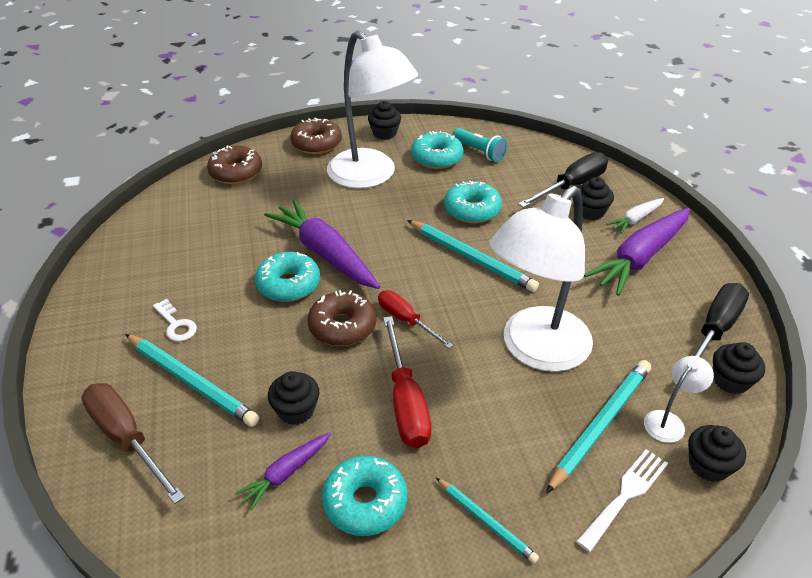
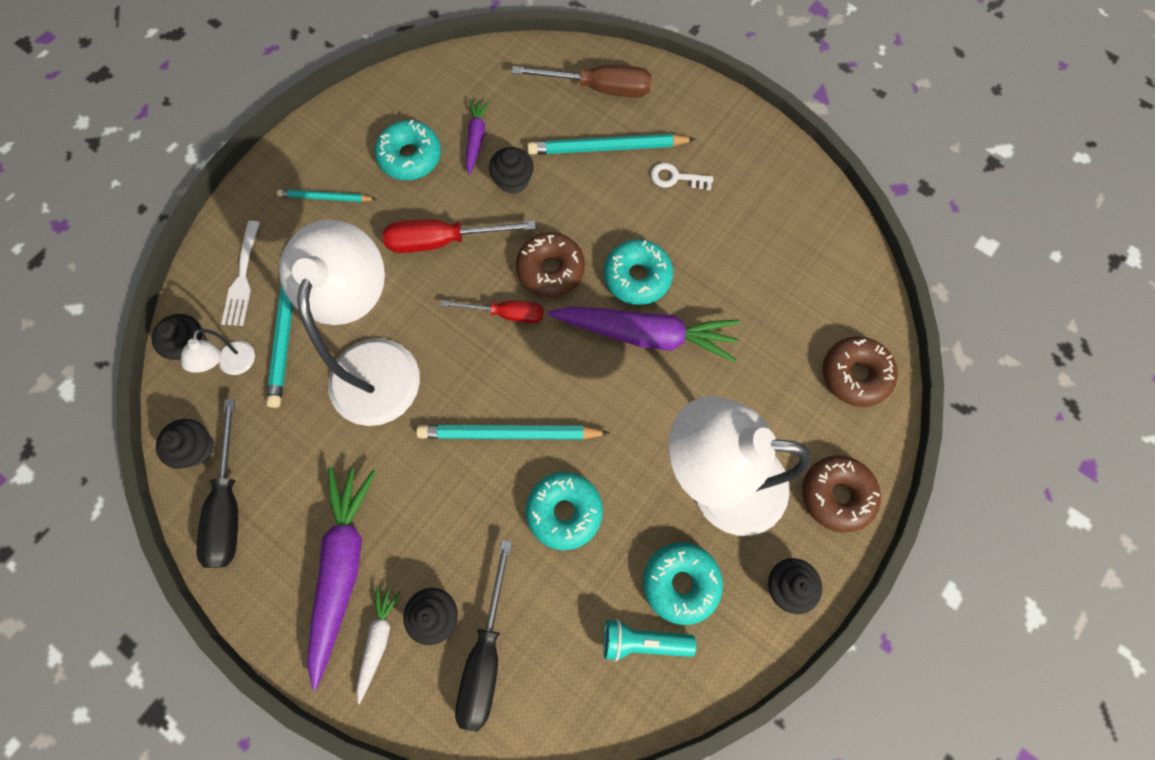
camera: 140 degrees right, 30 degrees up
red screwdriver [383,316,432,448] -> red screwdriver turned 45 degrees counterclockwise [383,220,536,253]

